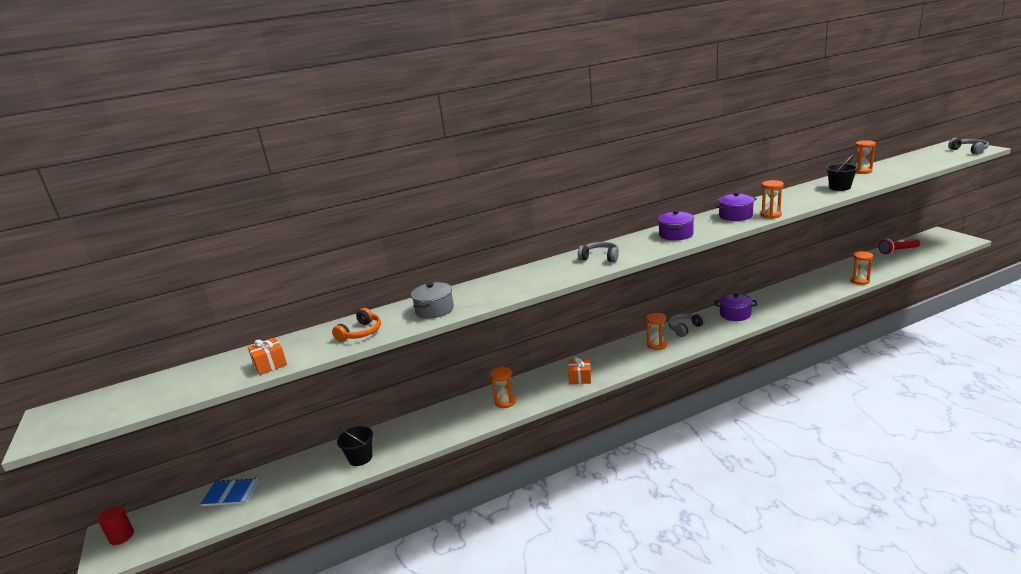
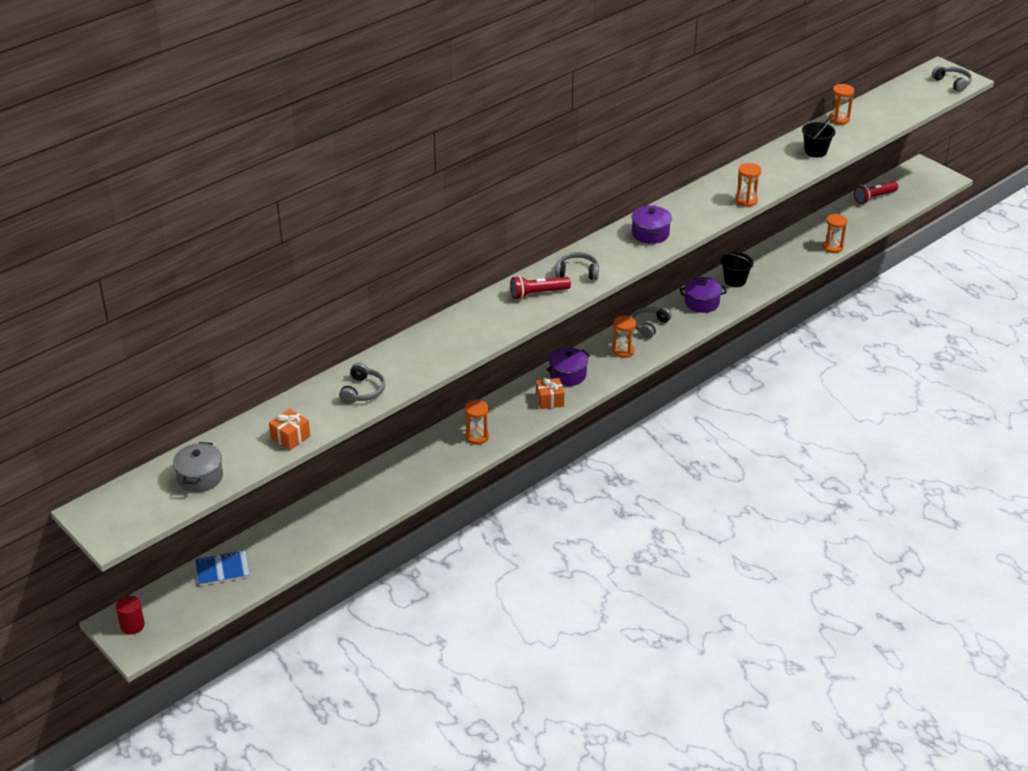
camera: 20 degrees left, 15 degrees up
orange headphones [332,308,381,342] -> grey headphones [339,363,385,404]
black bucket [337,426,373,466] -> black bucket moved to [721,252,754,287]
grey pot [411,282,454,319] -> grey pot moved to [173,442,223,492]
purple pot [716,192,757,221] -> purple pot moved to [546,347,590,386]
none -> red flashlight [510,276,571,299]

